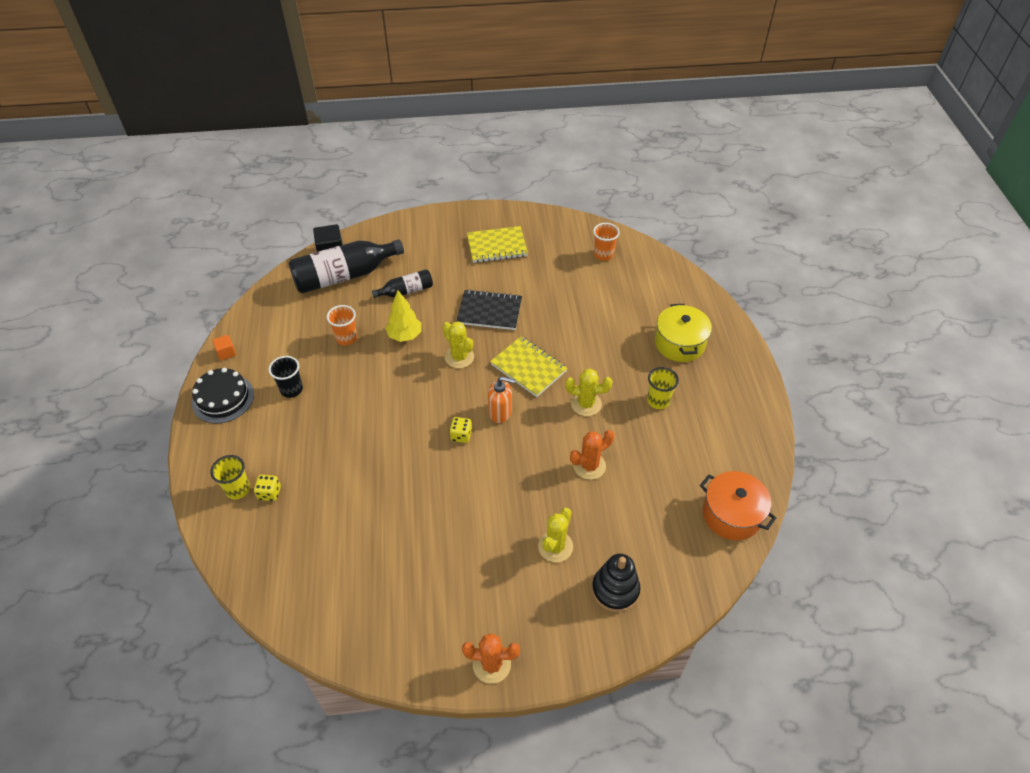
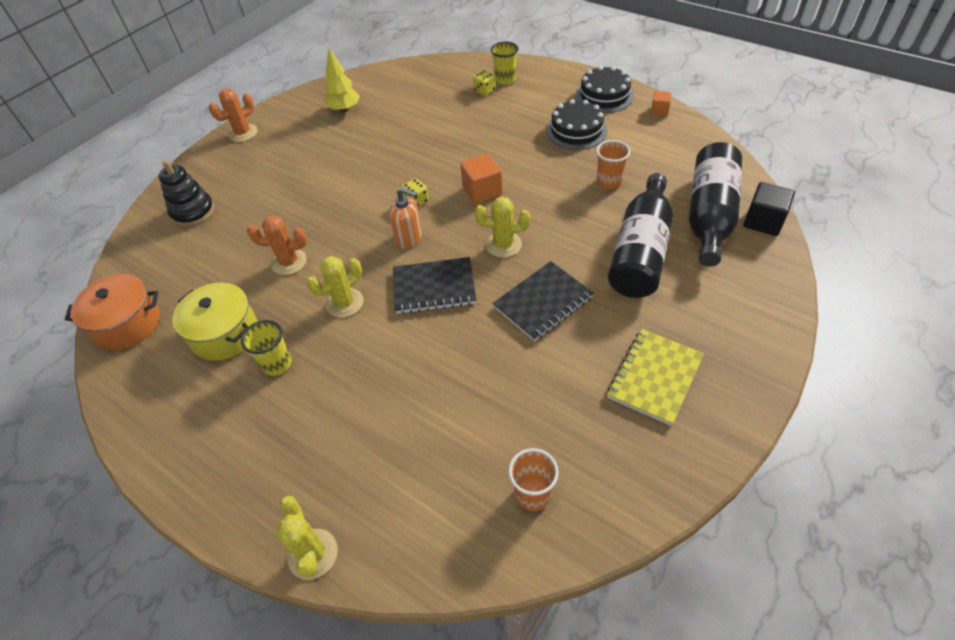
camera: 135 degrees right, 0 degrees up
black cup [269,356,303,398] -> black cake [546,99,608,150]
black bottle [372,269,433,298] -> black bottle [608,173,673,298], size x1.89
yellow tree [385,290,421,342] -> yellow tree moved to [325,49,360,112]
orange soap dispenser [488,376,515,423] -> orange soap dispenser turned 120 degrees counterclockwise [389,188,422,248]
yellow notebook [490,336,567,397] -> black notebook [393,257,476,314]
yellow cactus [538,508,573,562] -> yellow cactus moved to [276,496,338,580]
orange cactus [570,430,614,480] -> orange cactus turned 75 degrees clockwise [247,215,307,275]
yellow pot [655,304,712,362] -> yellow pot moved to [172,283,258,361]
none -> orange cube [460,154,502,204]

